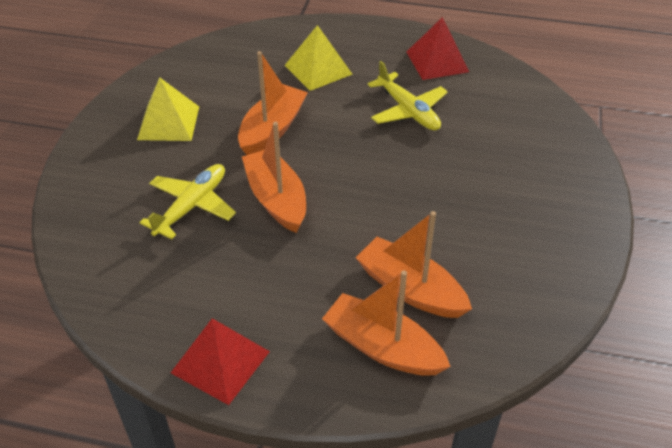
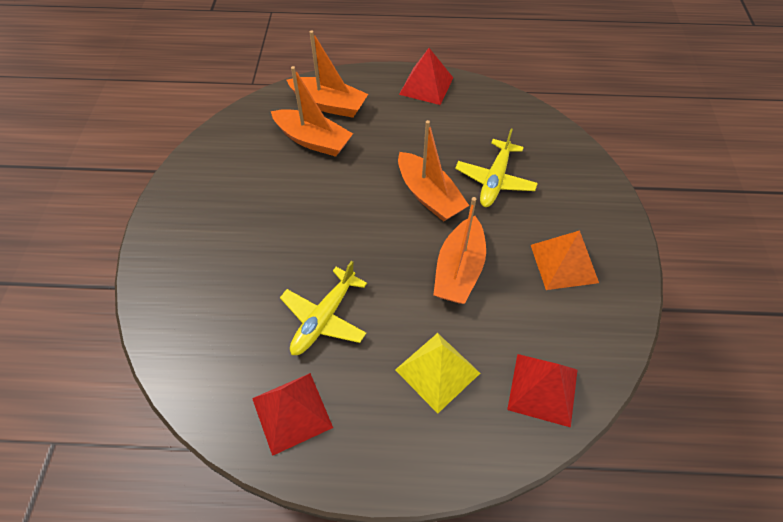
camera: 170 degrees right, 10 degrees up
yellow pyramid [137,77,199,141] -> orange pyramid [531,230,599,290]
yellow plane [367,61,448,130] -> yellow plane turned 105 degrees counterclockwise [280,261,367,355]
none -> red pyramid [507,354,577,428]

